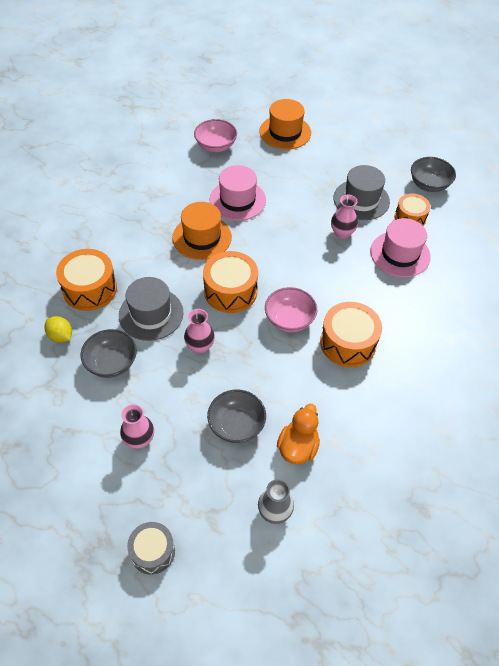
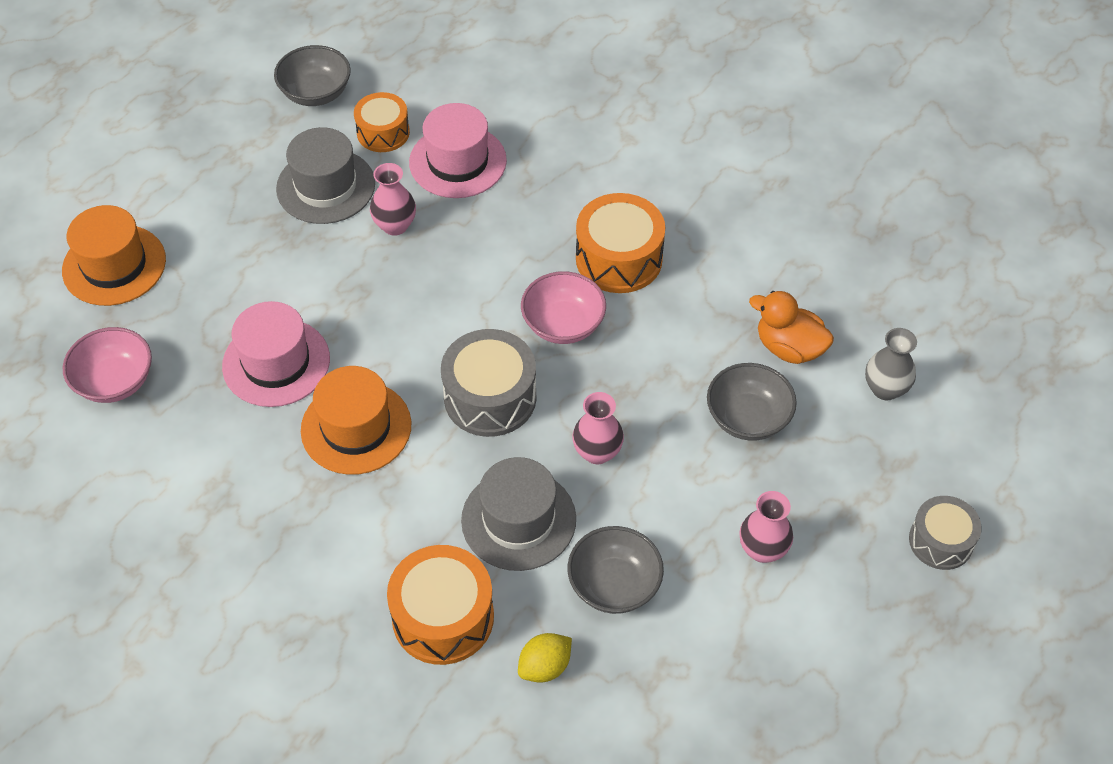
camera: 80 degrees left, 0 degrees up
orange drum [203,251,258,313] -> grey drum [441,329,536,437]

